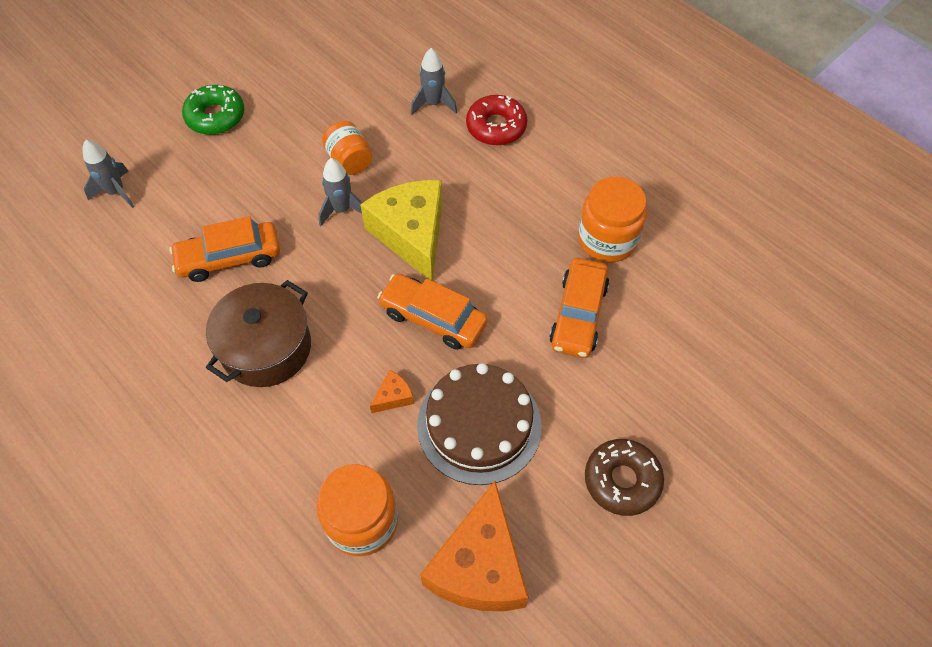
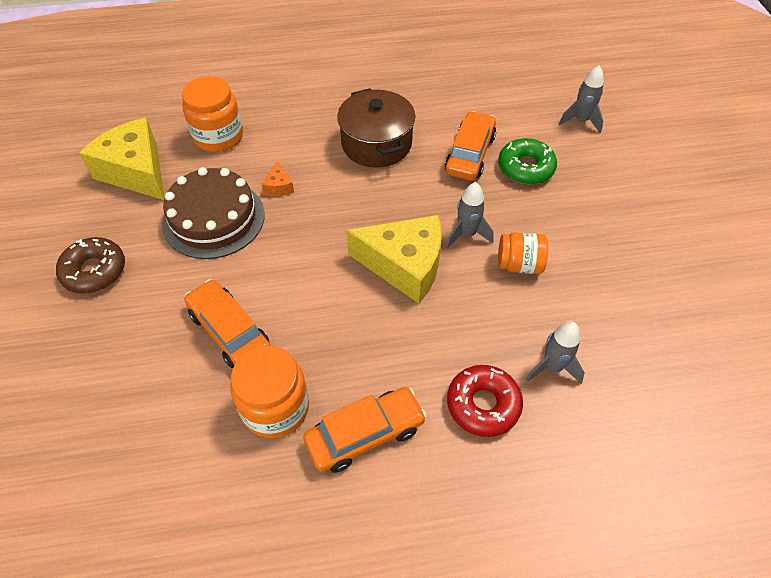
camera: 125 degrees right, 5 degrees down
green donut [182,85,244,135] -> green donut moved to [498,138,557,184]
orange car [377,274,488,350] -> orange car moved to [303,387,427,473]
orange cheese [420,481,529,611] -> yellow cheese [79,118,164,200]

